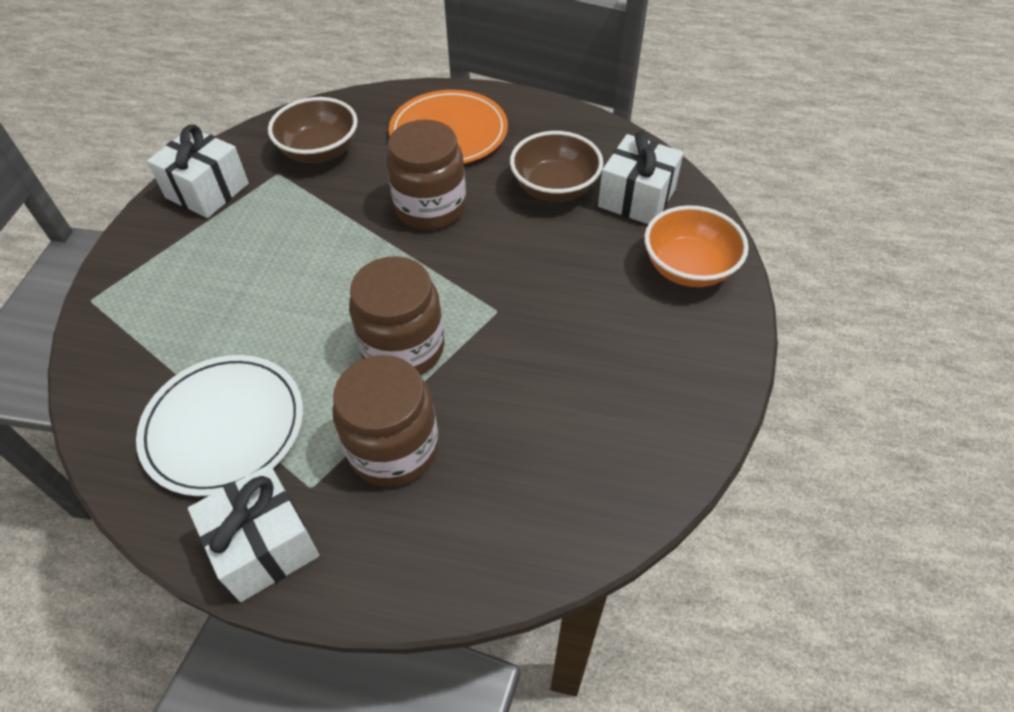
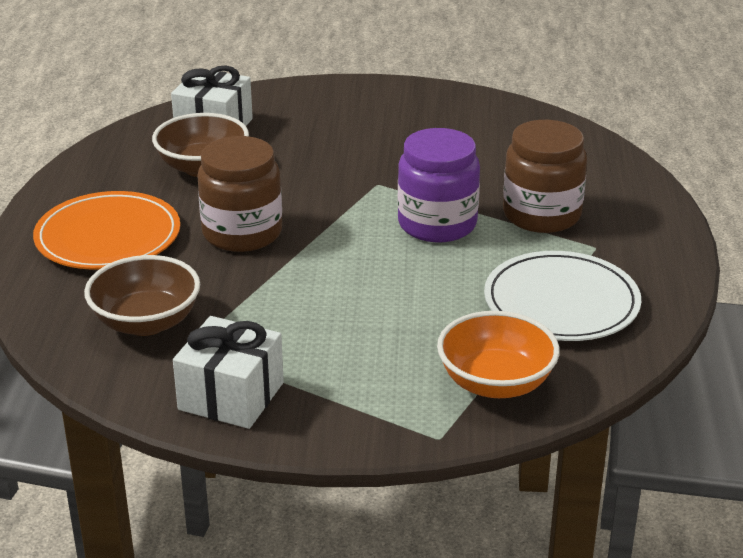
camera: 100 degrees left, 20 degrees down
white gift [188,464,319,602] -> none
brown jar [349,256,445,375] -> purple jar [398,128,480,242]
orange bowl [644,205,749,287] -> orange bowl moved to [437,311,560,398]

